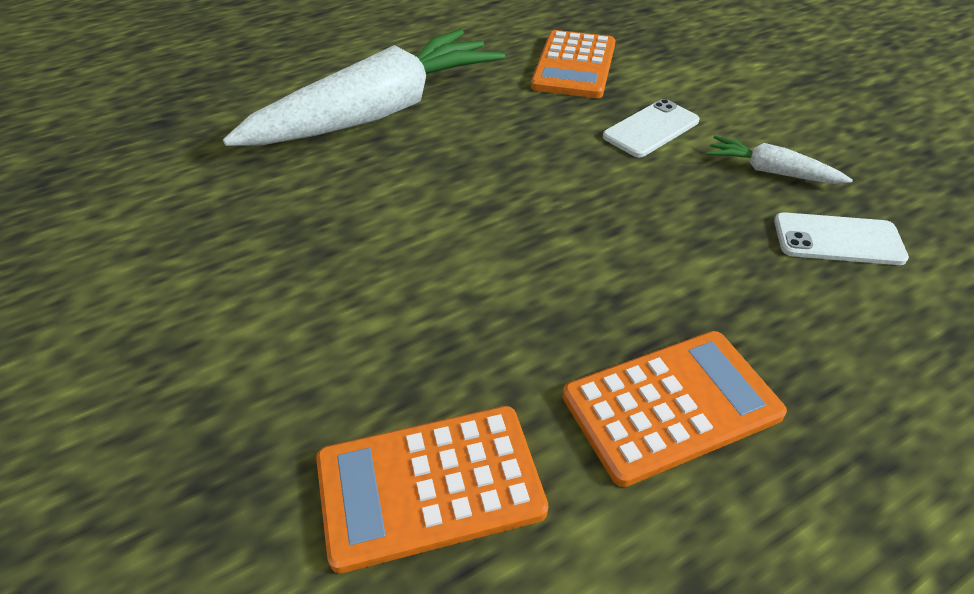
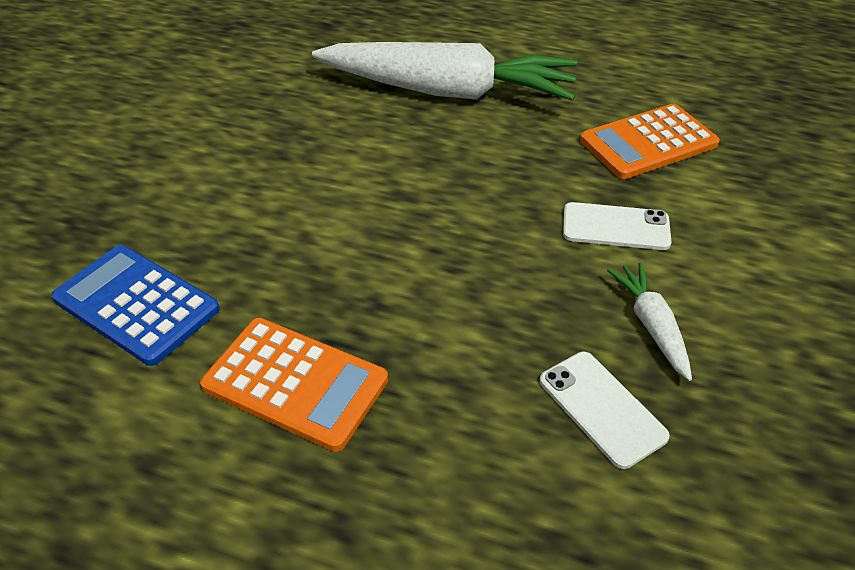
camera: 50 degrees right, 0 degrees up
orange calculator [316,406,549,573] -> blue calculator [51,245,220,366]

